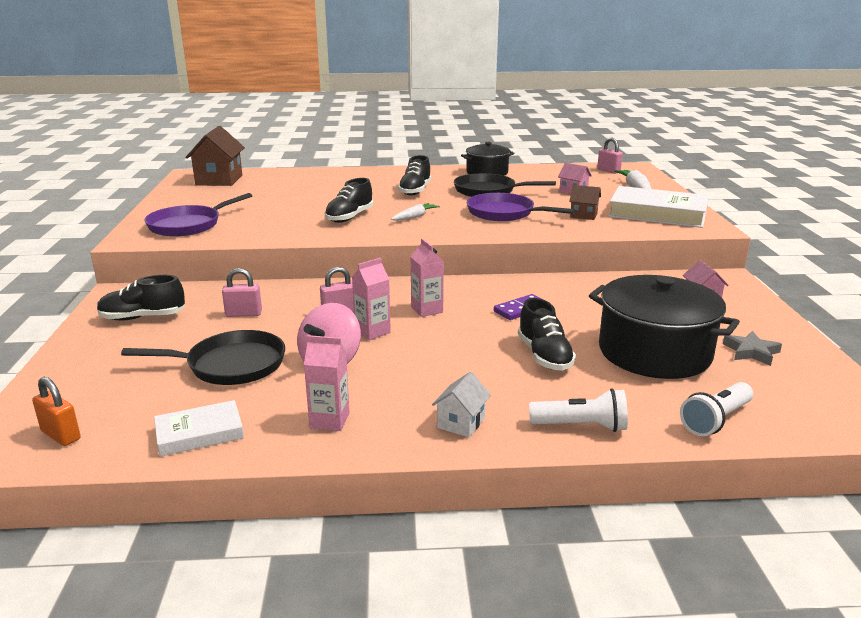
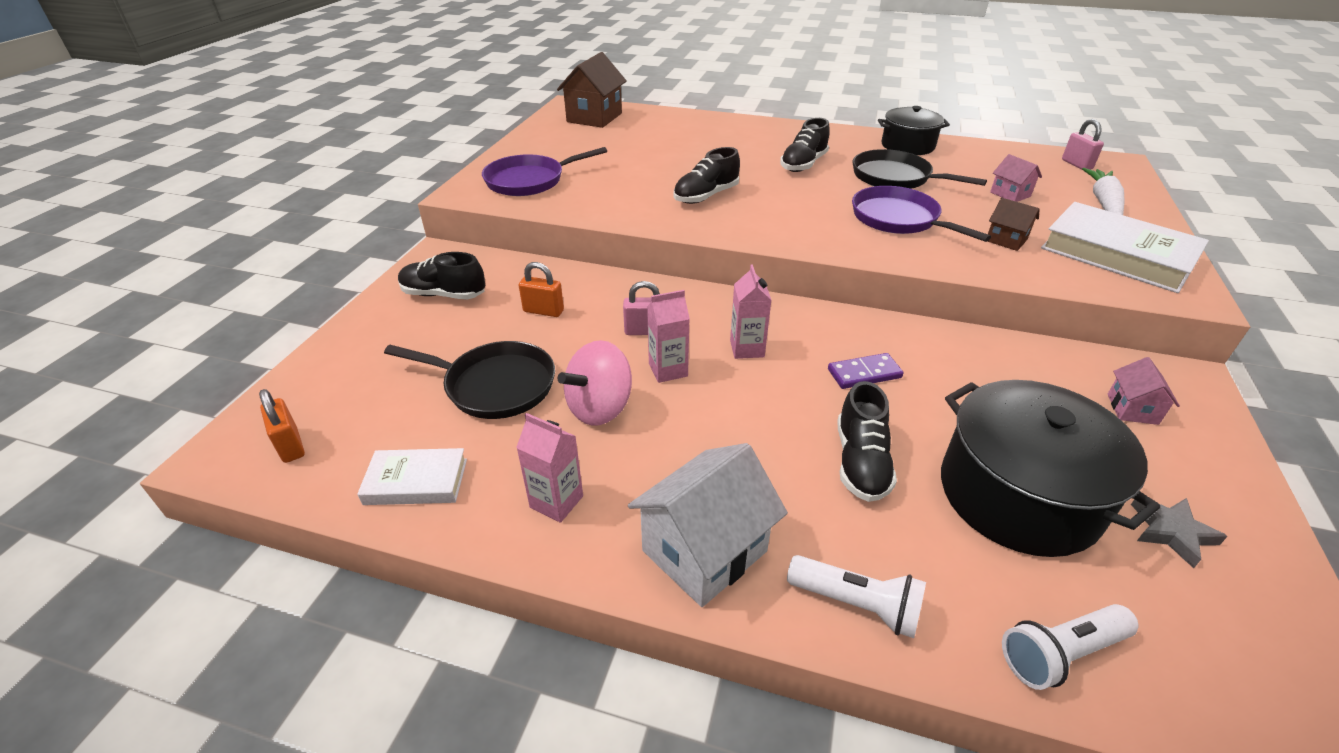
camera: 20 degrees right, 15 degrees up
pink padlock [222,268,262,317] -> orange padlock [519,262,564,317]
white carrot [391,203,440,221] -> none
white house [432,372,491,437] -> white house [628,443,788,607], size x1.91

